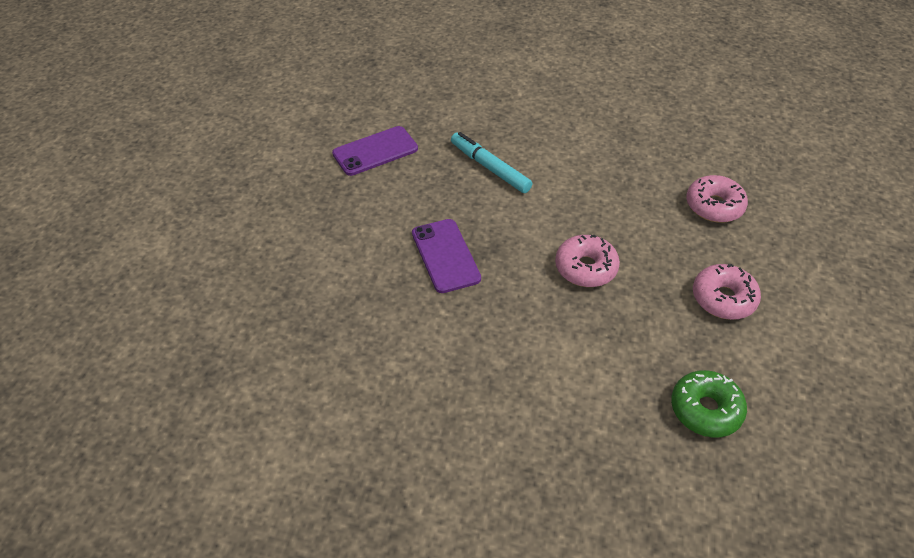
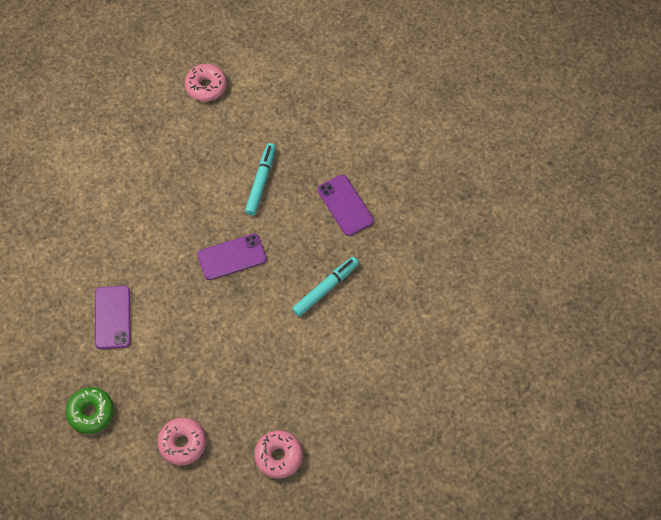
camera: 90 degrees right, 15 degrees up
pink donut [555,235,620,287] -> pink donut moved to [185,64,227,101]
none -> purple phone [95,285,130,349]
none -> turquoise marker [245,143,276,216]

